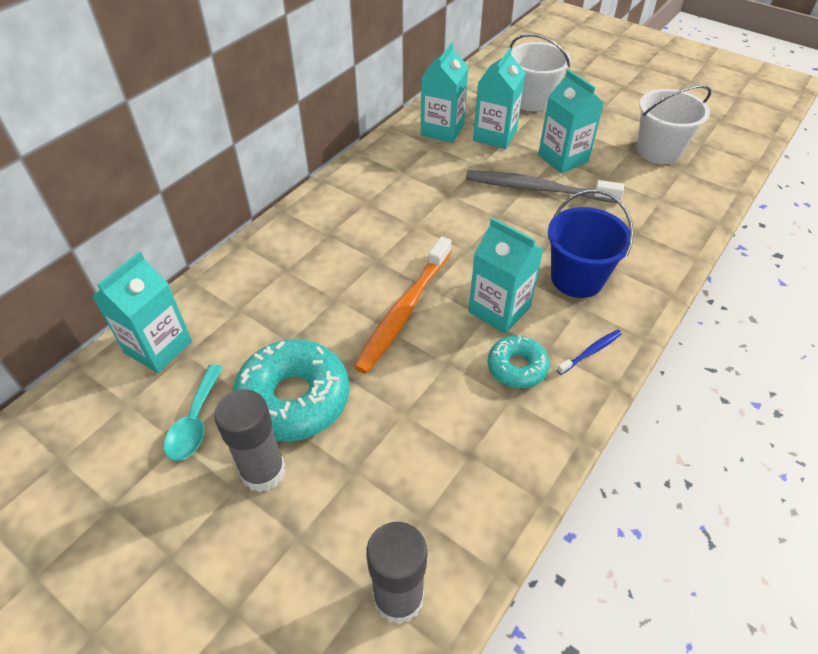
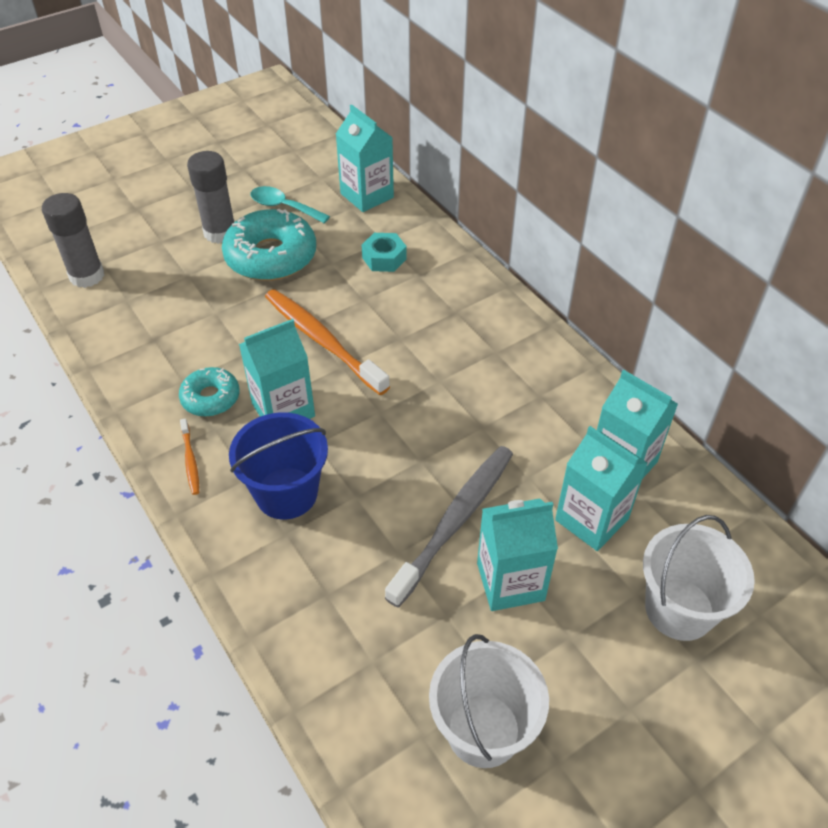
camera: 110 degrees right, 0 degrees up
blue toothbrush [557,330,622,375] -> orange toothbrush [180,418,199,495]
none -> turquoise nut [361,233,407,272]

